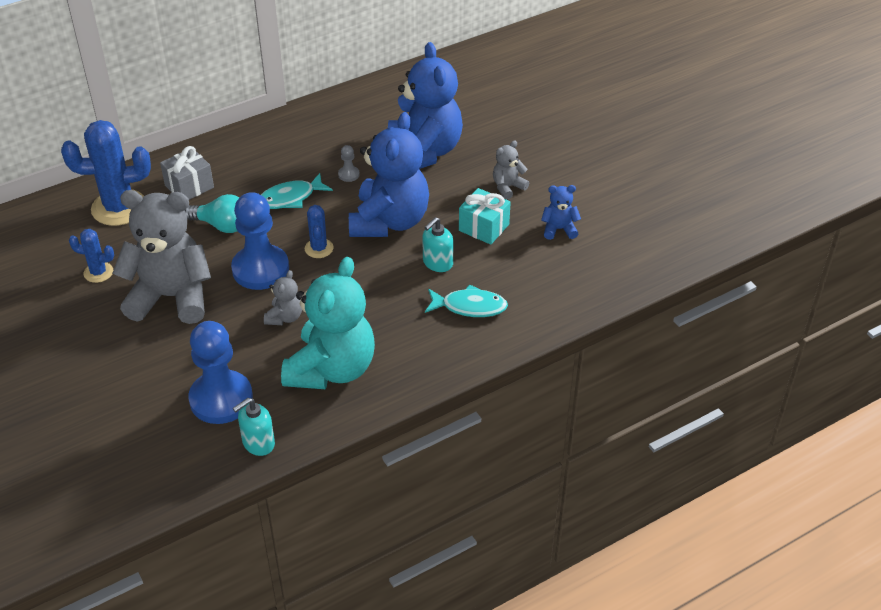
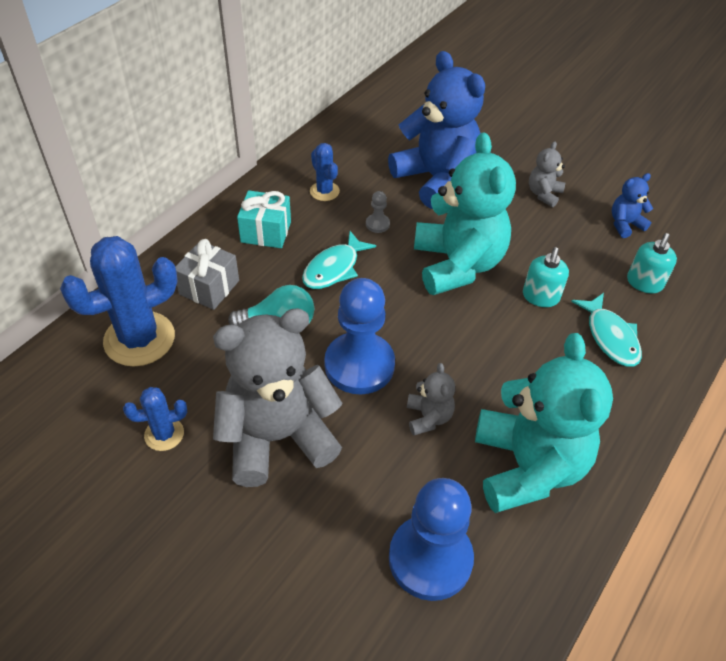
camera: 25 degrees left, 5 degrees up
turquoise soap dispenser [233,398,275,456] -> turquoise soap dispenser moved to [627,233,677,293]
blue cactus [305,205,334,258] -> blue cactus moved to [310,143,340,201]
blue teddy bear [349,112,429,237] -> turquoise teddy bear [414,133,516,295]
turquoise fish [425,284,508,317] -> turquoise fish turned 90 degrees clockwise [571,293,642,367]
turquoise gift [459,188,511,245] -> turquoise gift moved to [237,190,291,248]

